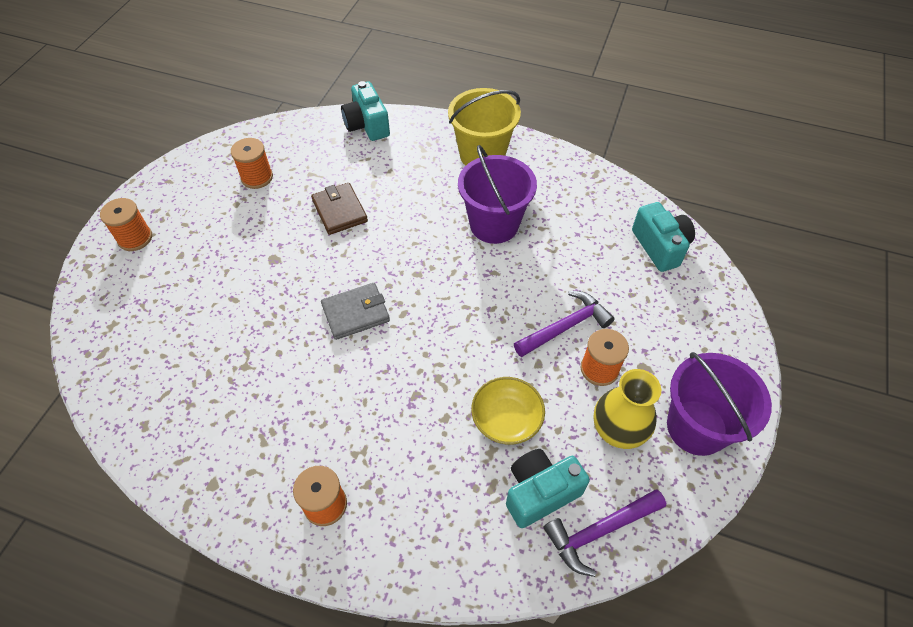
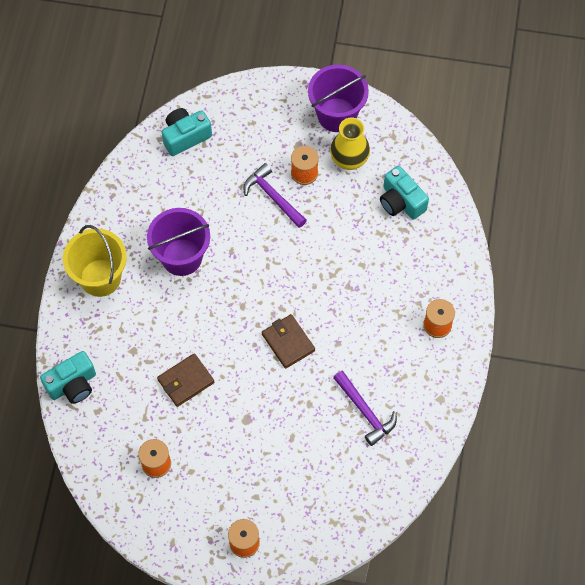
camera: 100 degrees left, 10 degrees up
grey wallet [321,283,390,340] -> brown wallet [262,314,315,369]
yellow bowl [471,377,545,444] -> none
purple hammer [543,489,666,577] -> purple hammer moved to [333,371,397,446]

